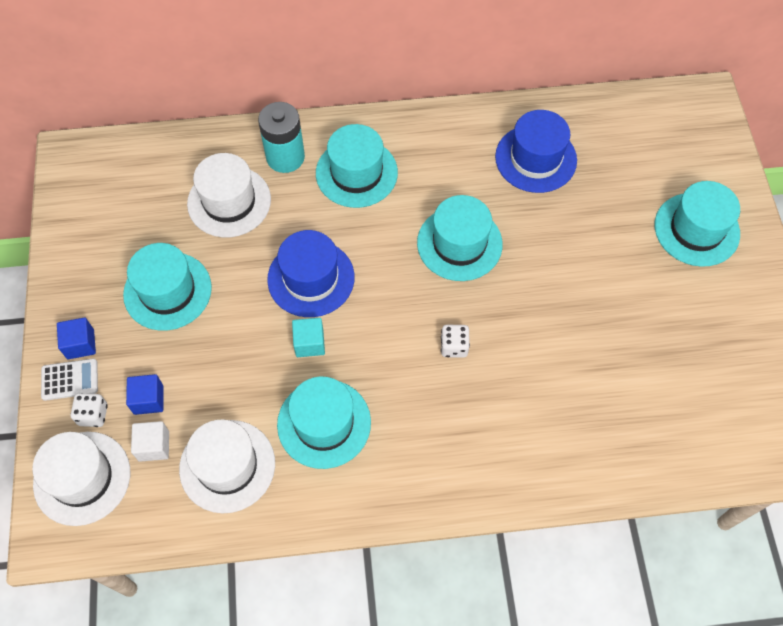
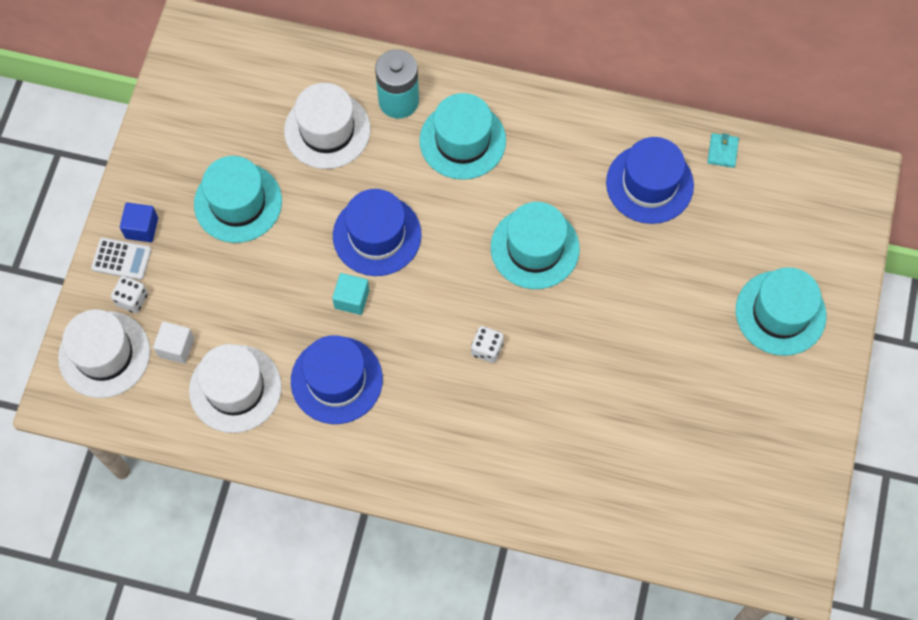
camera: 20 degrees right, 5 degrees up
blue cube [126,374,163,415] -> none
turquoise hat [277,377,371,469] -> blue hat [291,335,383,424]
none -> turquoise wallet [707,133,739,168]

